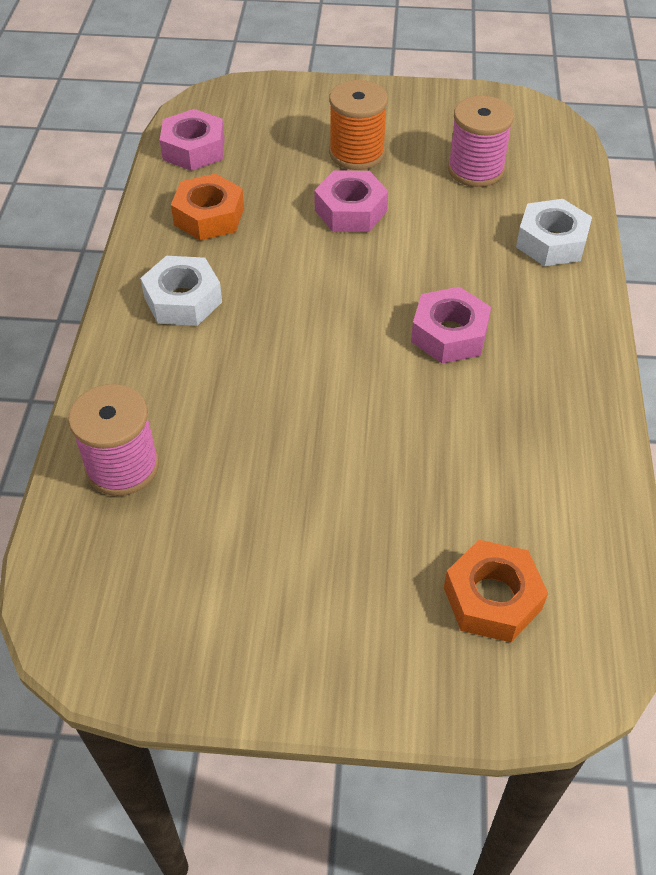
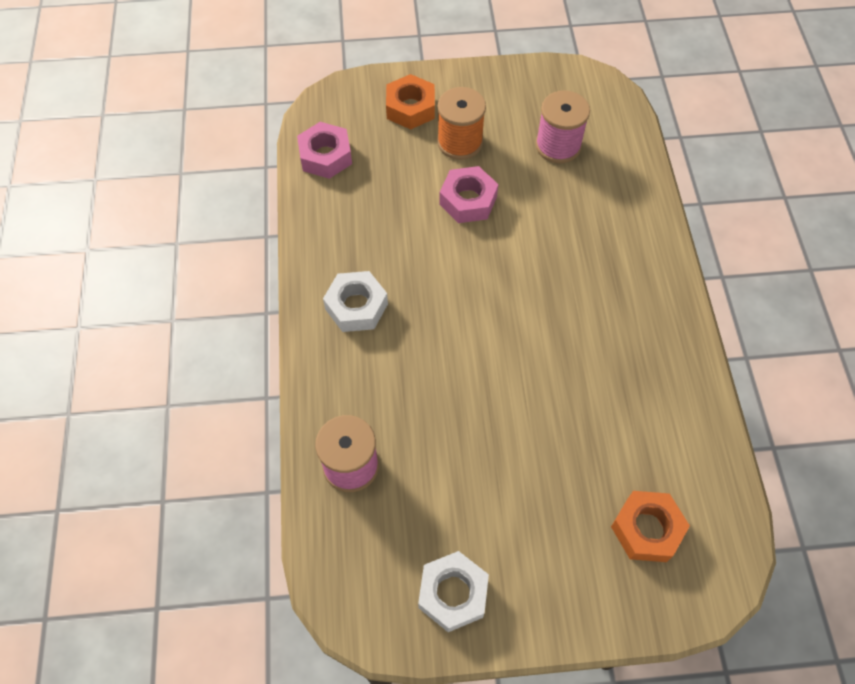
camera: 10 degrees left, 10 degrees up
orange nut [171,173,244,241] -> orange nut moved to [386,74,435,129]
pink nut [411,287,491,363] -> none
white nut [516,199,592,266] -> white nut moved to [418,551,489,632]

